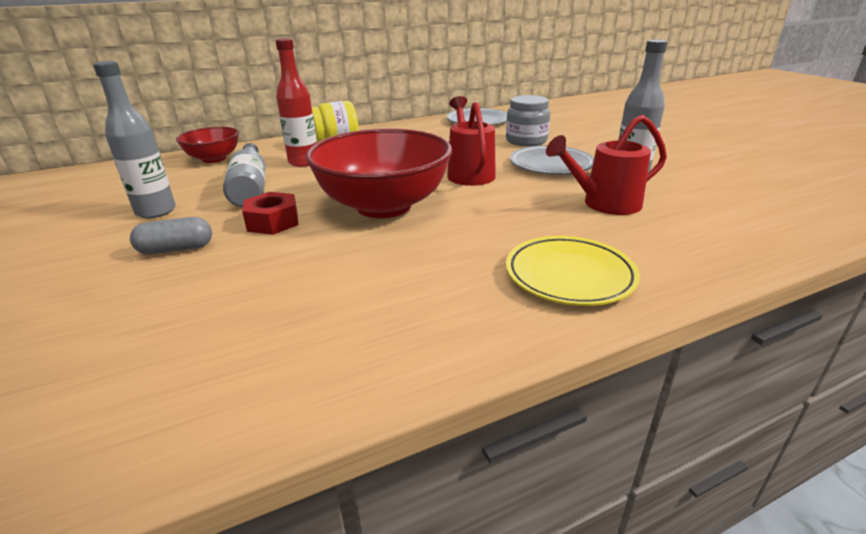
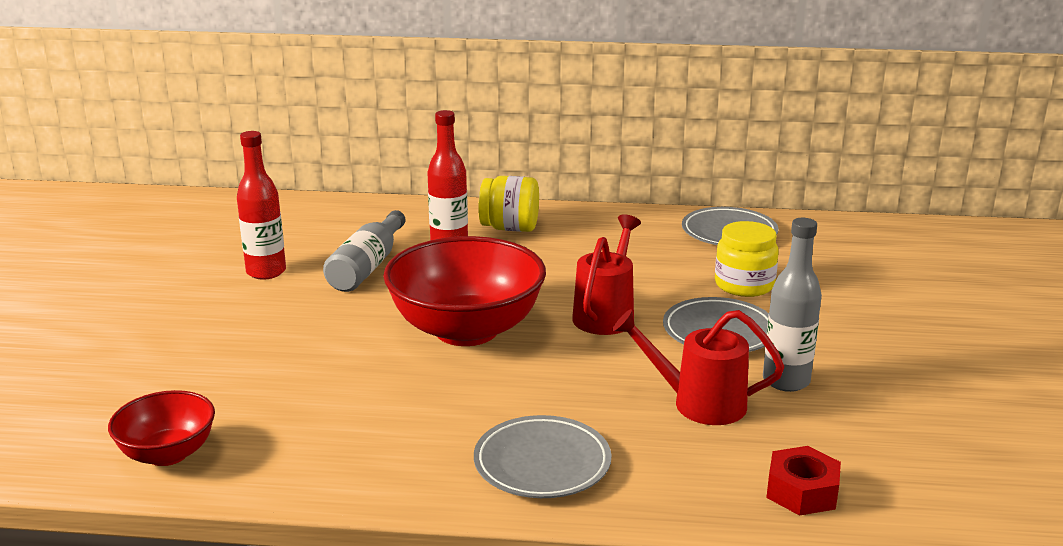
camera: 30 degrees right, 5 degrees down
grey bottle [93,61,176,218] -> red bottle [237,131,286,280]
grey capsule [130,217,212,254] -> none
red bowl [176,127,239,163] -> red bowl moved to [108,390,215,466]
red nut [242,192,298,235] -> red nut moved to [766,446,841,516]
grey jar [506,95,550,146] -> yellow jar [715,221,779,297]
yellow plate [506,236,640,306] -> grey plate [474,415,612,498]

